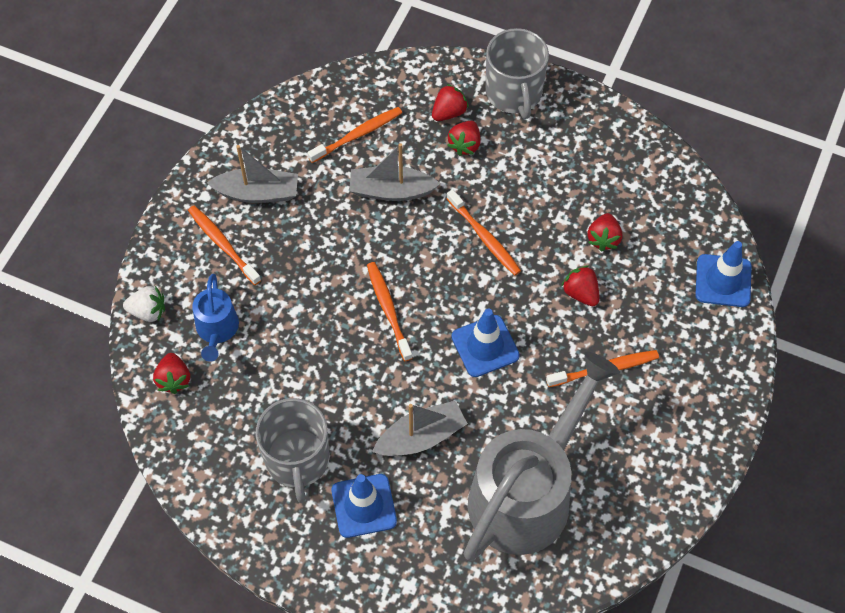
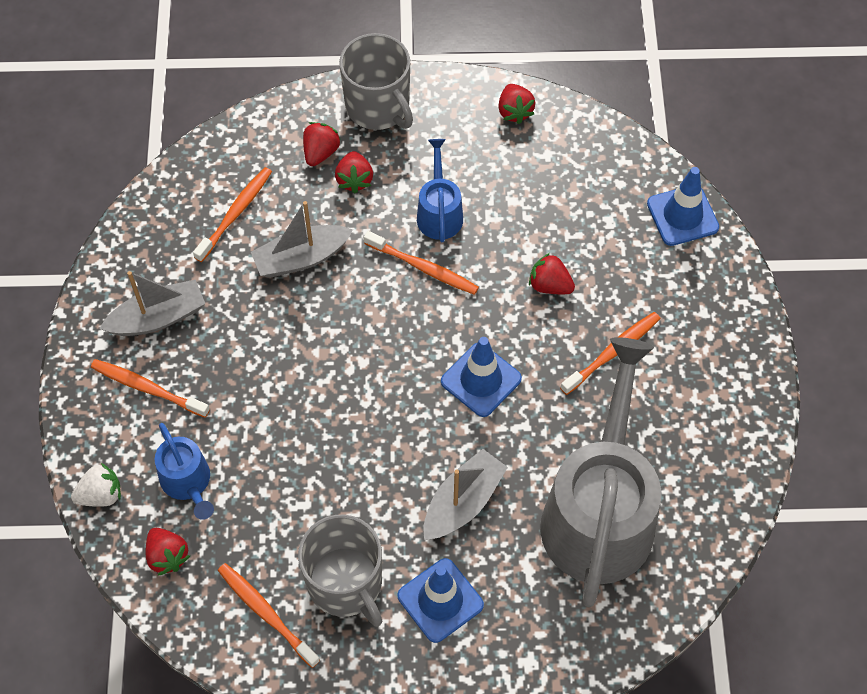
camera: 25 degrees left, 0 degrees up
orange toothbrush [367,262,413,361] -> orange toothbrush moved to [218,563,320,668]
red strawberry [588,213,622,252] -> red strawberry moved to [498,84,536,124]
none -> blue watering can [417,139,463,242]

